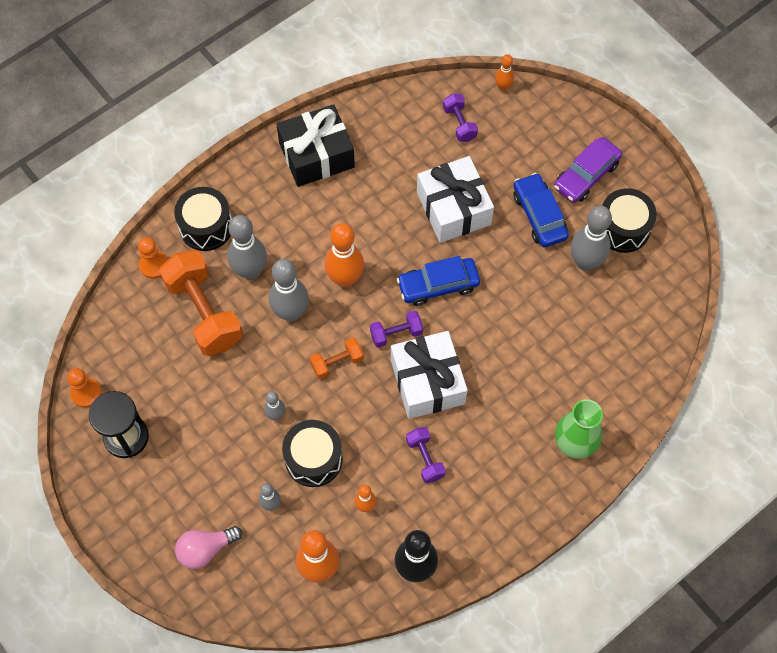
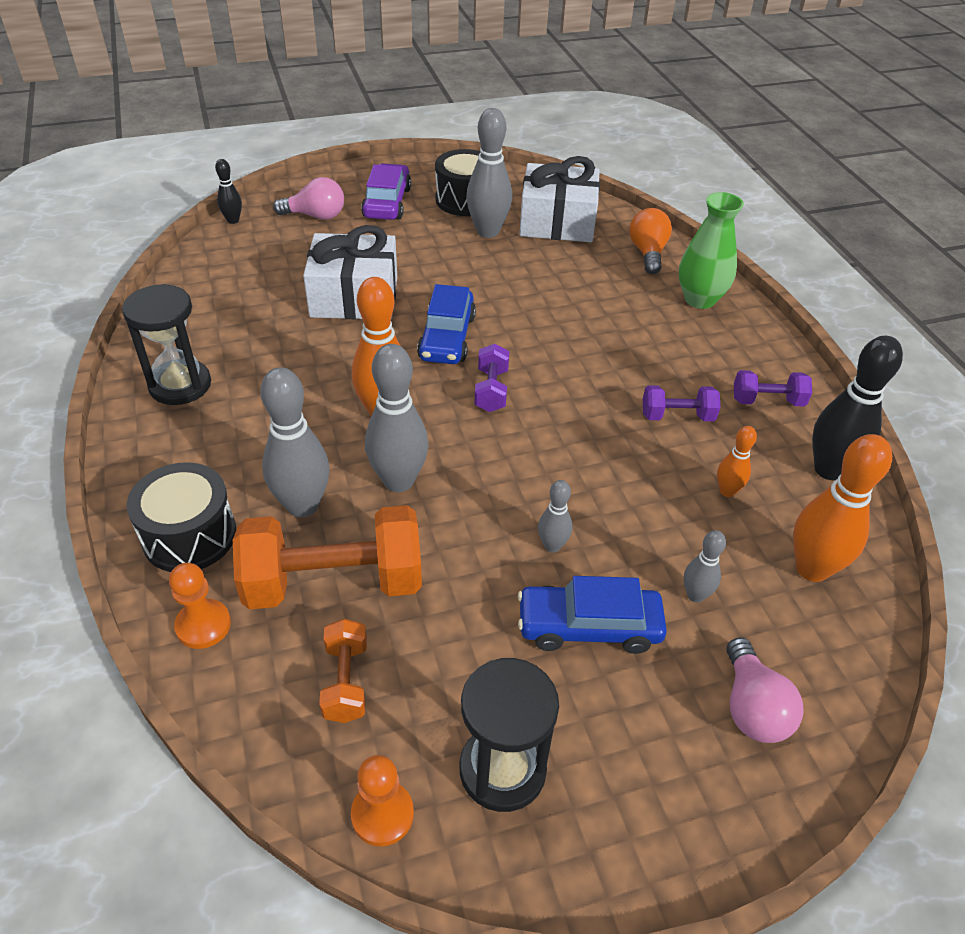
camera: 70 degrees left, 20 degrees down
black gift [276,104,355,187] -> black hourglass [122,284,211,405]
black drum [282,420,343,487] -> none
orange dumbbell [310,338,364,379] -> orange dumbbell moved to [319,619,367,723]
white gift [391,331,468,419] -> white gift moved to [519,156,600,242]
purple dumbbell [443,94,478,142] -> purple dumbbell moved to [734,370,812,407]
orange bowling pin [495,54,514,91] -> black bowling pin [215,159,242,224]
blue car [513,173,569,247] -> blue car moved to [518,576,667,654]
purple car [554,137,622,203] -> purple car turned 150 degrees counterclockwise [361,163,411,220]
none -> pink light bulb [273,177,344,220]
none -> orange light bulb [629,208,672,274]

